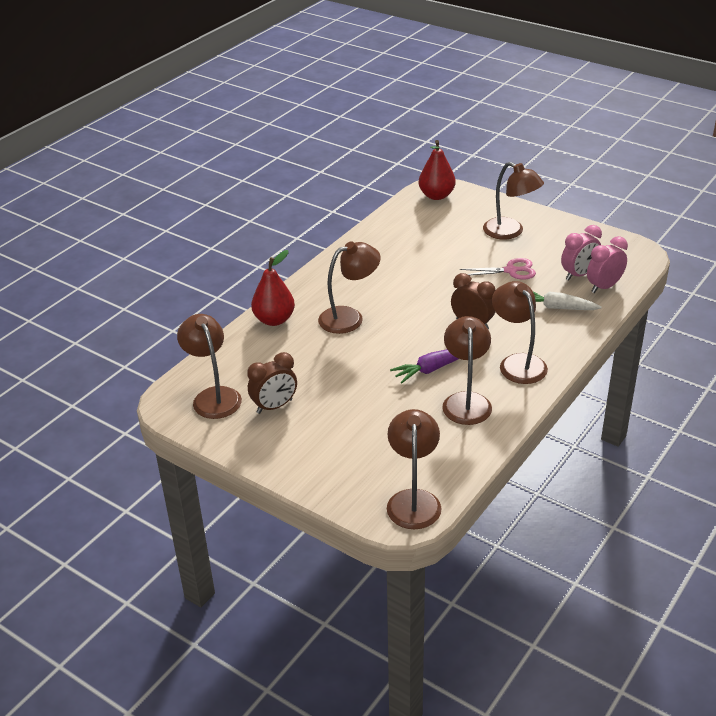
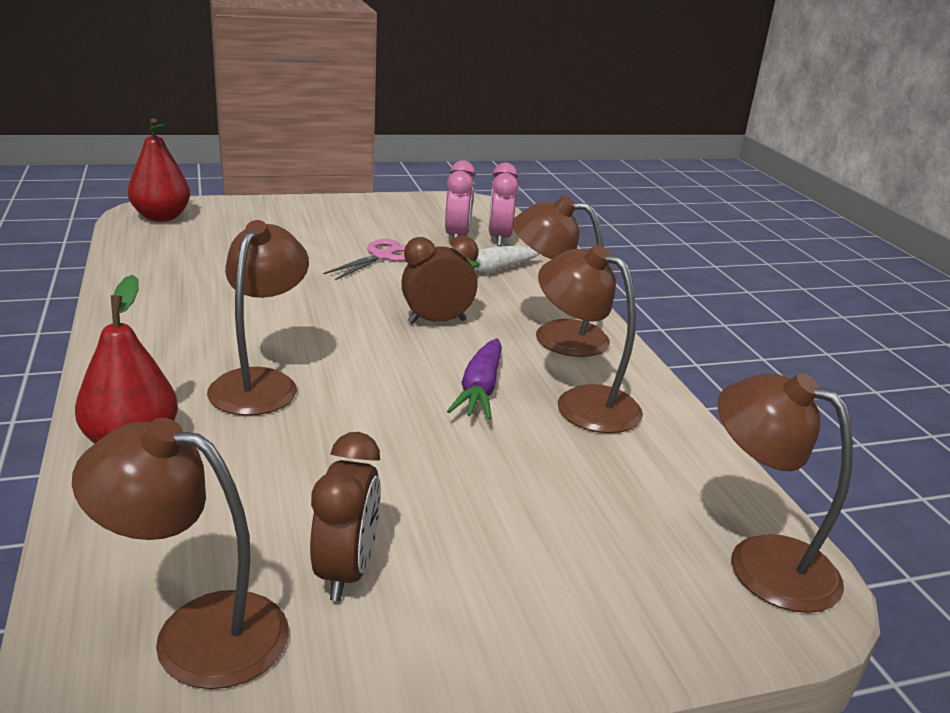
camera: 55 degrees left, 10 degrees down
brown lamp [483,162,544,239] -> none

